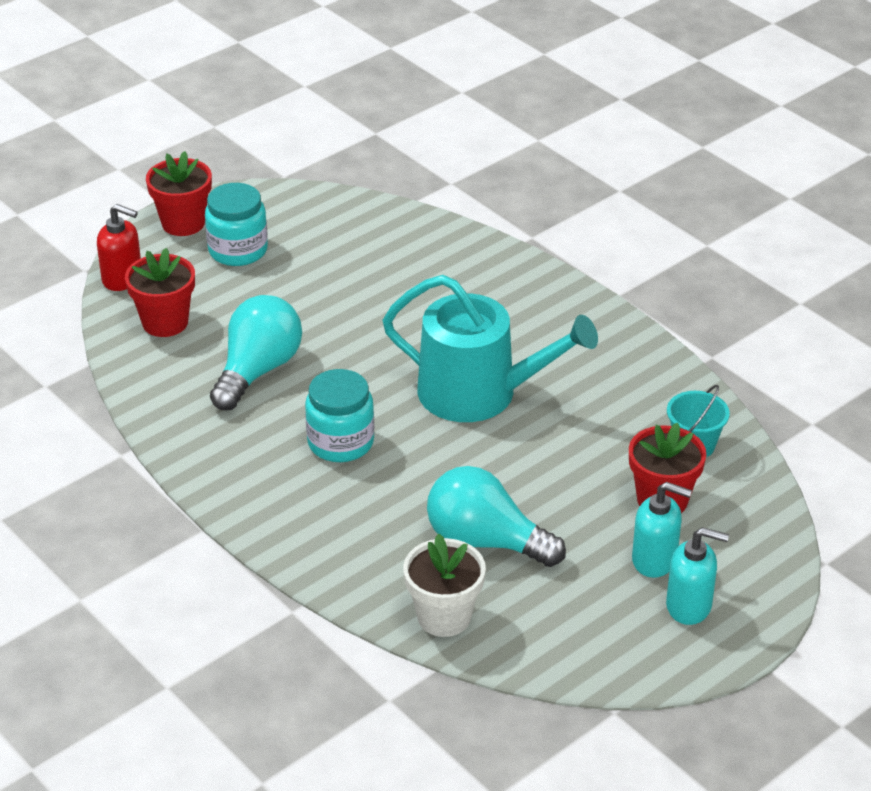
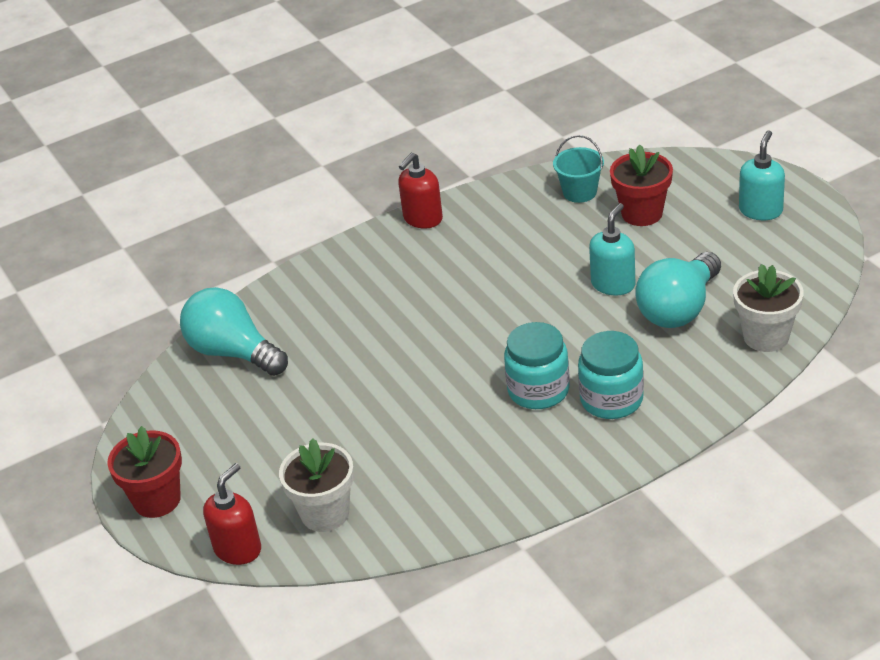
camera: 75 degrees left, 0 degrees up
red flower pot [125,248,195,337] -> white flower pot [279,438,354,532]
turquoise jar [205,183,268,266] -> turquoise jar moved to [578,331,644,419]
turquoise light bulb [210,295,302,410] -> turquoise light bulb moved to [180,287,288,376]
turquoise watering can [382,275,598,422] -> none
turquoise soap dispenser [632,482,692,578] -> turquoise soap dispenser moved to [589,203,635,296]
none -> red soap dispenser [398,153,443,229]

